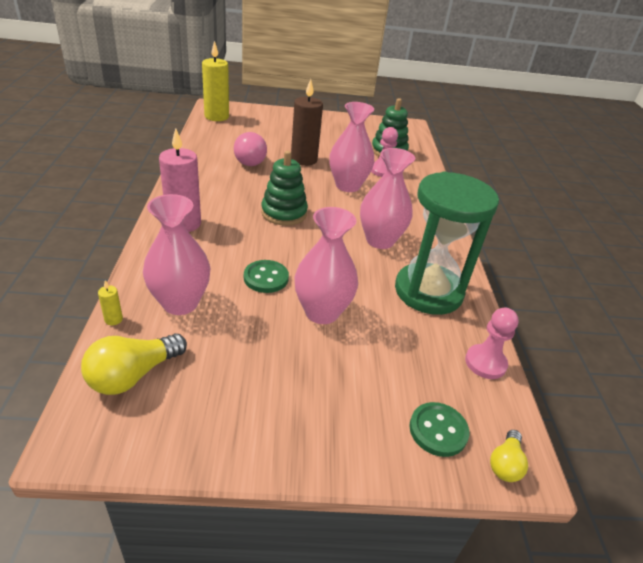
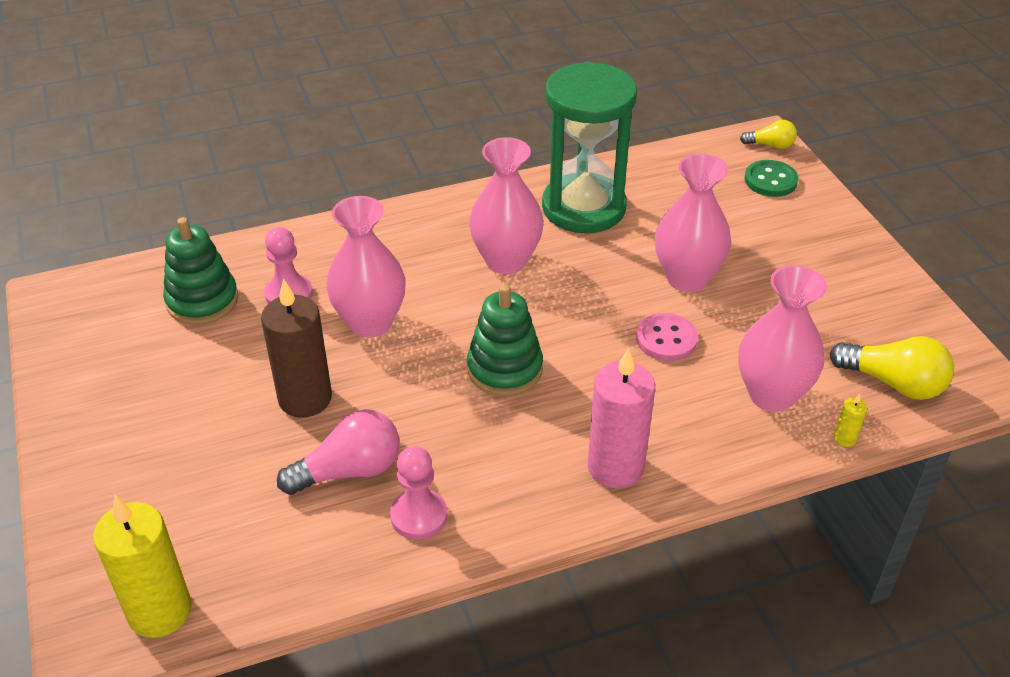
camera: 105 degrees left, 5 degrees up
green button [244,260,289,293] -> pink button [636,313,698,361]
pink pawn [465,308,519,379] -> pink pawn moved to [390,446,447,540]

